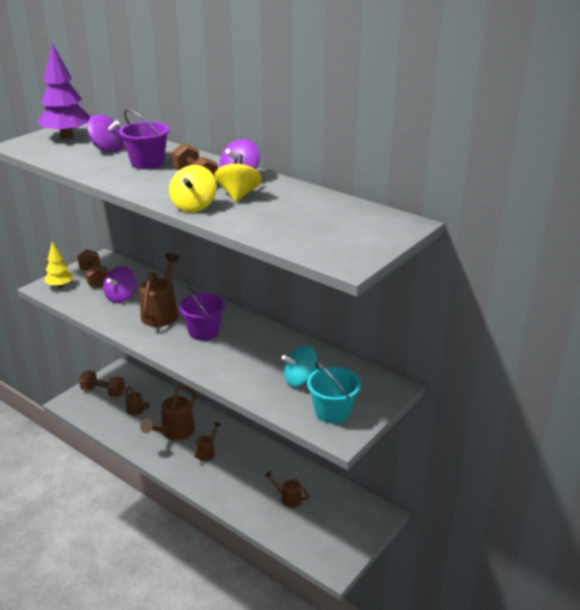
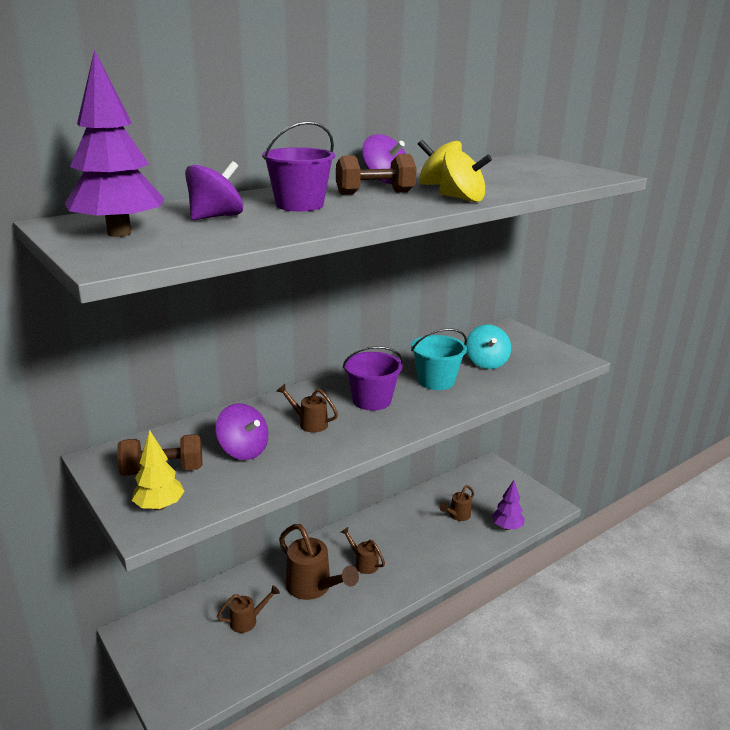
camera: 75 degrees left, 5 degrees down
brown dumbbell [79,371,125,397] -> none
brown watering can [140,253,180,327] -> brown watering can [277,384,338,433], size x0.55
turquoise bucket [307,361,361,424] -> turquoise bucket moved to [411,328,467,390]
none -> purple tree [492,480,525,530]

